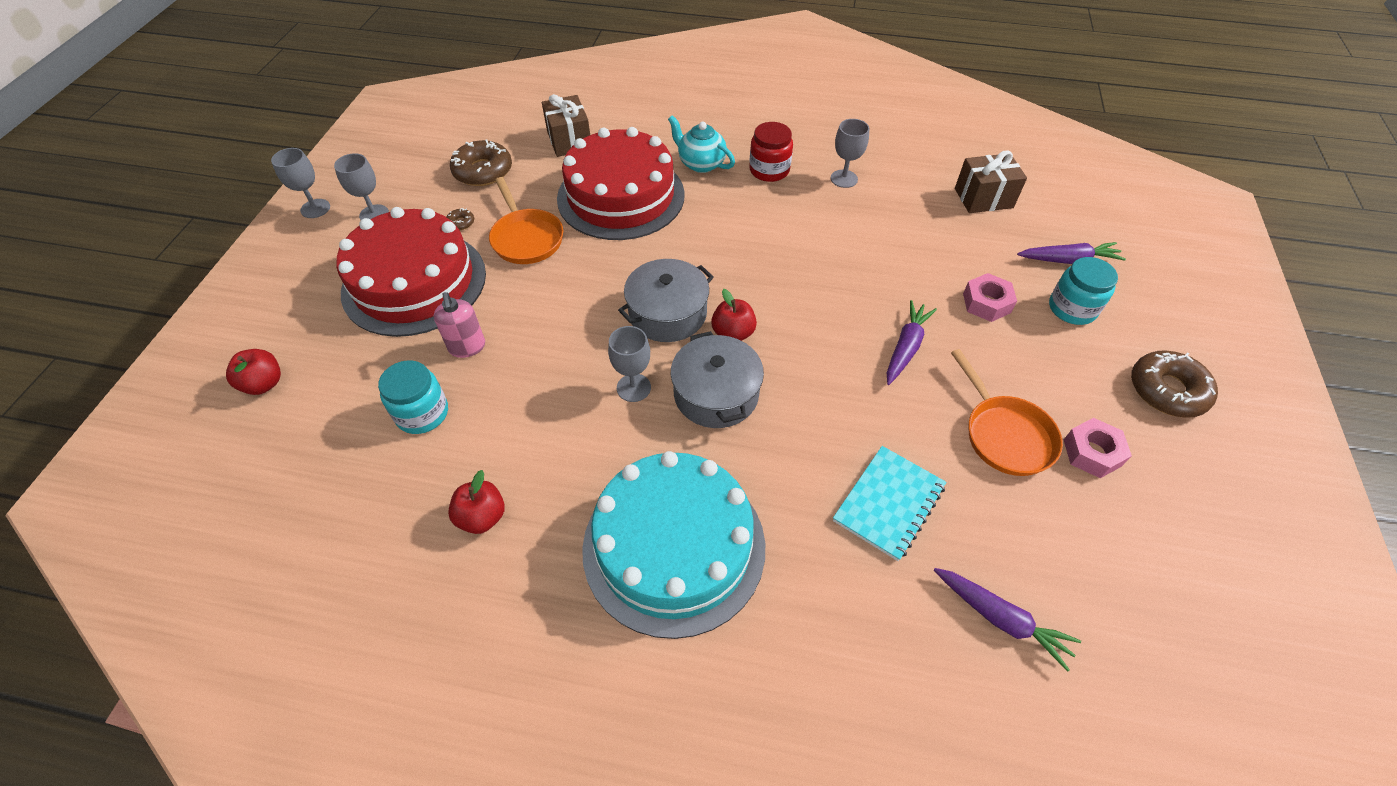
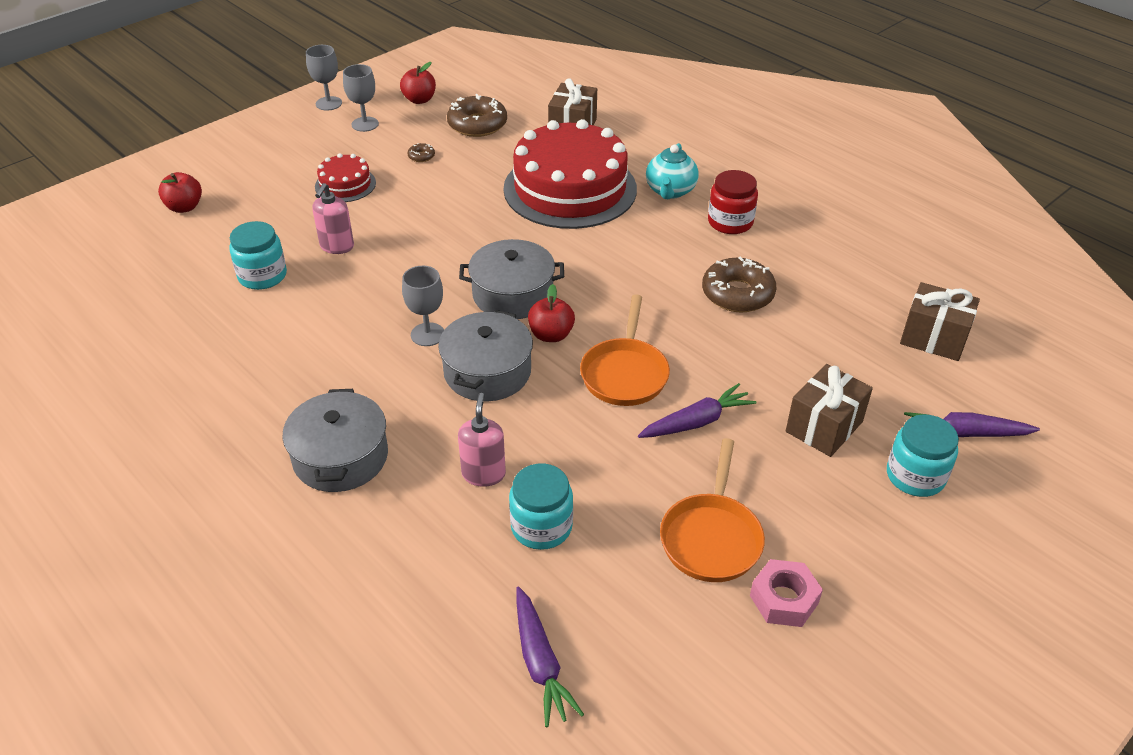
camera: 35 degrees right, 10 degrees down
red cake [337,207,486,337] -> red cake [315,153,376,202], size x0.46
red apple [448,470,505,534] -> red apple moved to [400,62,436,104]
orange pan [489,177,563,264] -> orange pan moved to [580,294,670,406]
turquoise cake [582,451,765,639] -> grey pot [282,389,388,492]
turquoise teapot [668,115,735,173] -> turquoise teapot turned 150 degrees counterclockwise [646,143,699,199]
grey goblet [831,119,869,188] -> none
turquoise notebook [833,446,946,561] -> turquoise jar [509,464,573,550]
pink nut [963,273,1017,322] -> brown gift [786,364,873,457]
purple carrot [1017,242,1126,264] -> purple carrot turned 150 degrees clockwise [904,412,1040,437]
brown donut [1131,350,1218,418] -> brown donut moved to [702,257,777,312]
none -> pink soap dispenser [458,393,506,487]

